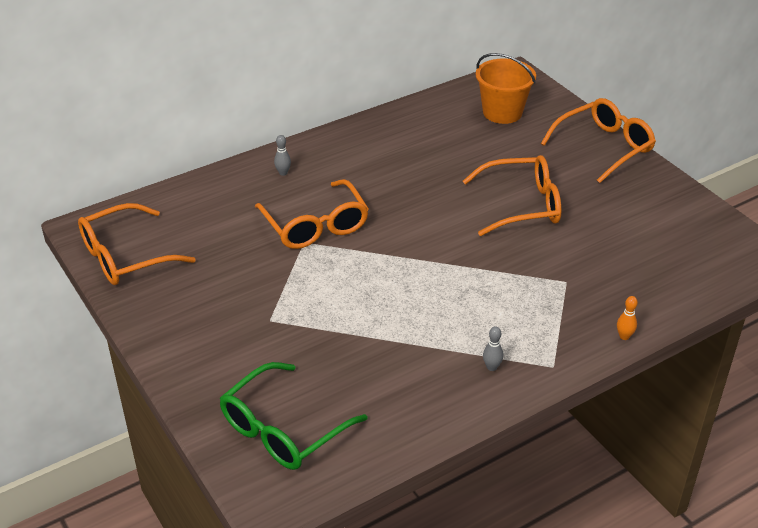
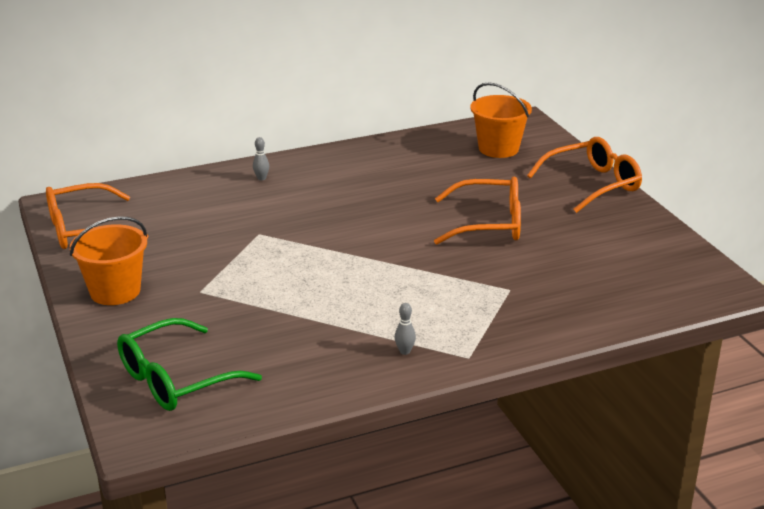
camera: 10 degrees right, 10 degrees down
orange glasses [255,179,369,249] -> none
orange bowling pin [617,296,638,340] -> none
none -> orange bucket [70,216,147,305]

